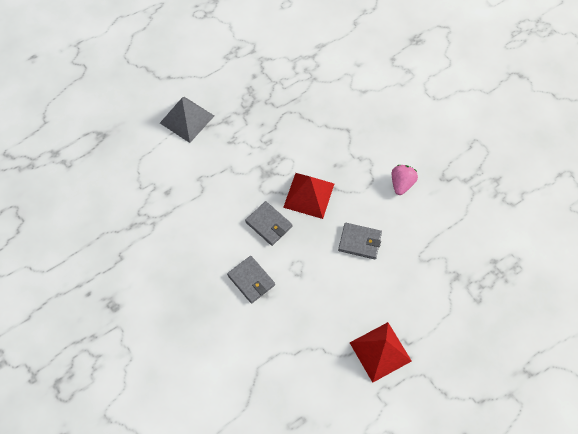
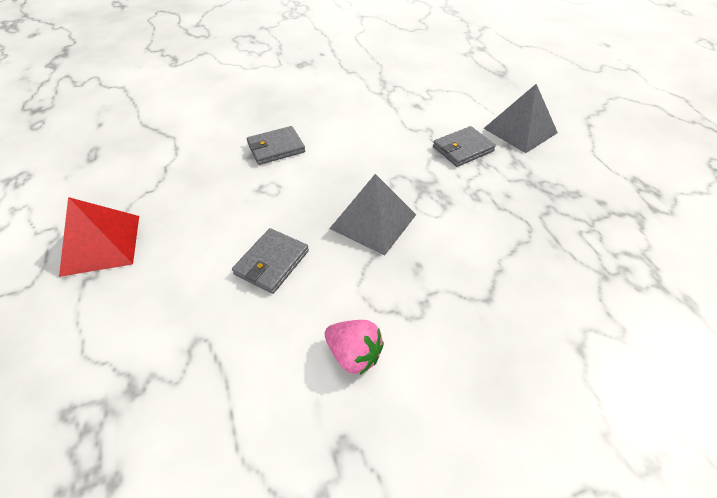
camera: 105 degrees right, 15 degrees down
grey wallet [245,201,292,246] -> grey wallet moved to [433,126,496,167]
red pyramid [283,173,334,219] -> grey pyramid [329,174,416,256]

